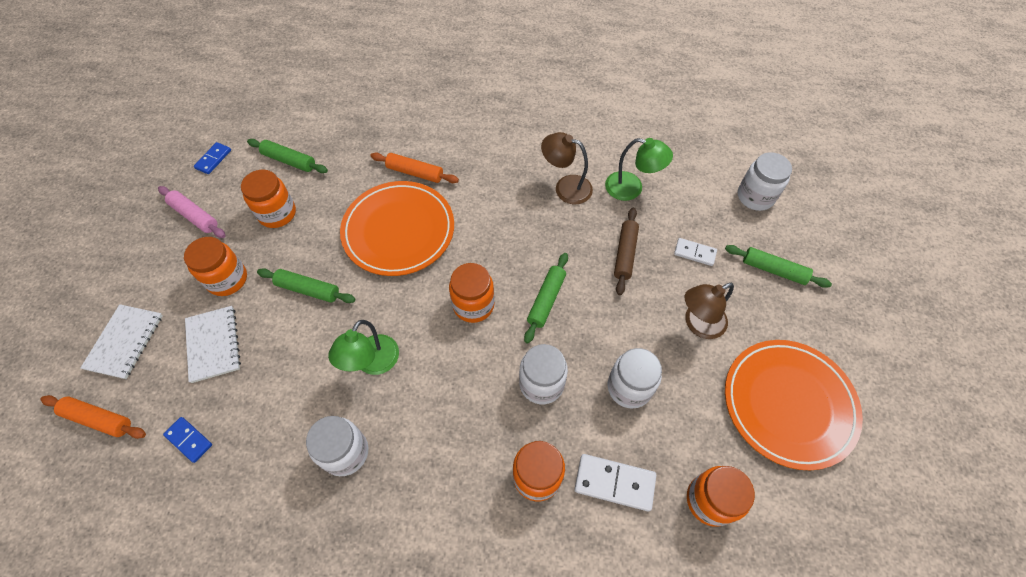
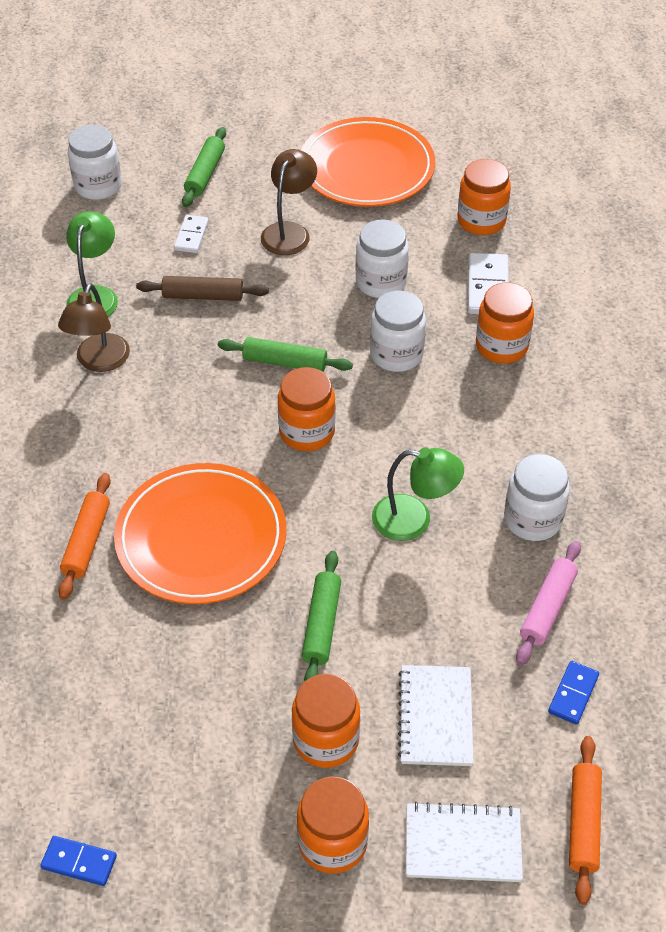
camera: 100 degrees left, 10 degrees down
pink rolling pin [158,186,226,238] -> pink rolling pin moved to [516,541,581,665]
white notebook [185,306,241,383] -> white notebook turned 60 degrees counterclockwise [398,665,473,766]
orange jar [241,170,296,228] -> orange jar moved to [297,776,369,874]
green rolling pin [247,139,328,173] -> none
brown lamp [685,283,734,339] -> brown lamp turned 120 degrees counterclockwise [261,149,317,255]

